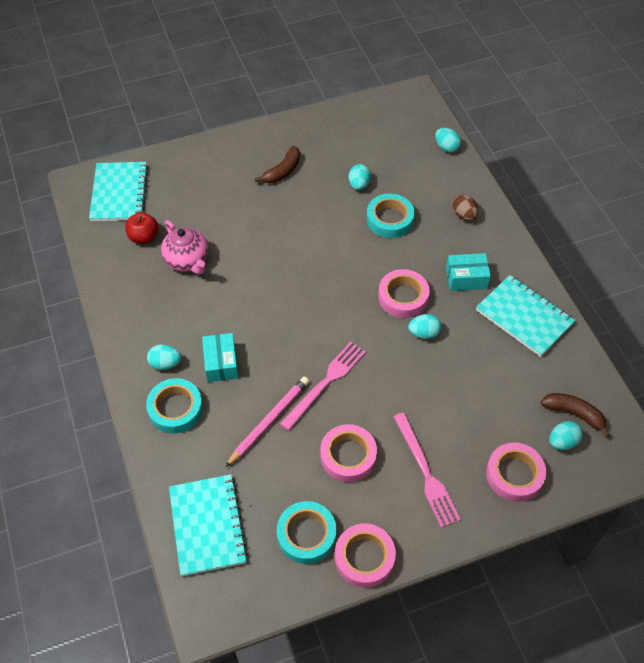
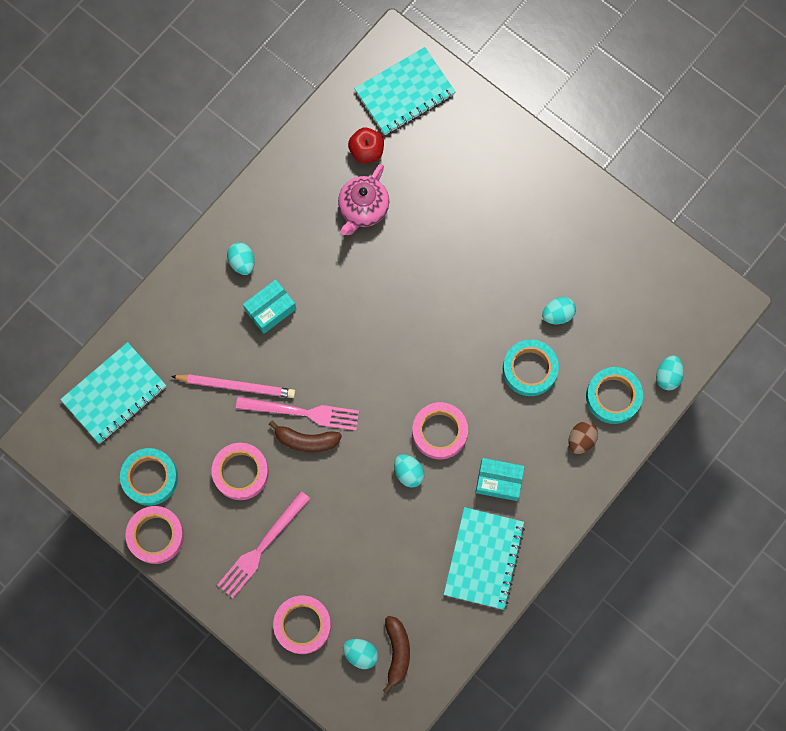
camera: 60 degrees right, 20 degrees up
turquoise tape [146,378,203,433] -> turquoise tape moved to [586,367,643,424]
brown banana [255,146,300,183] -> brown banana moved to [269,420,342,452]
turquoise box [446,253,491,291] -> turquoise box turned 45 degrees counterclockwise [475,458,525,501]

